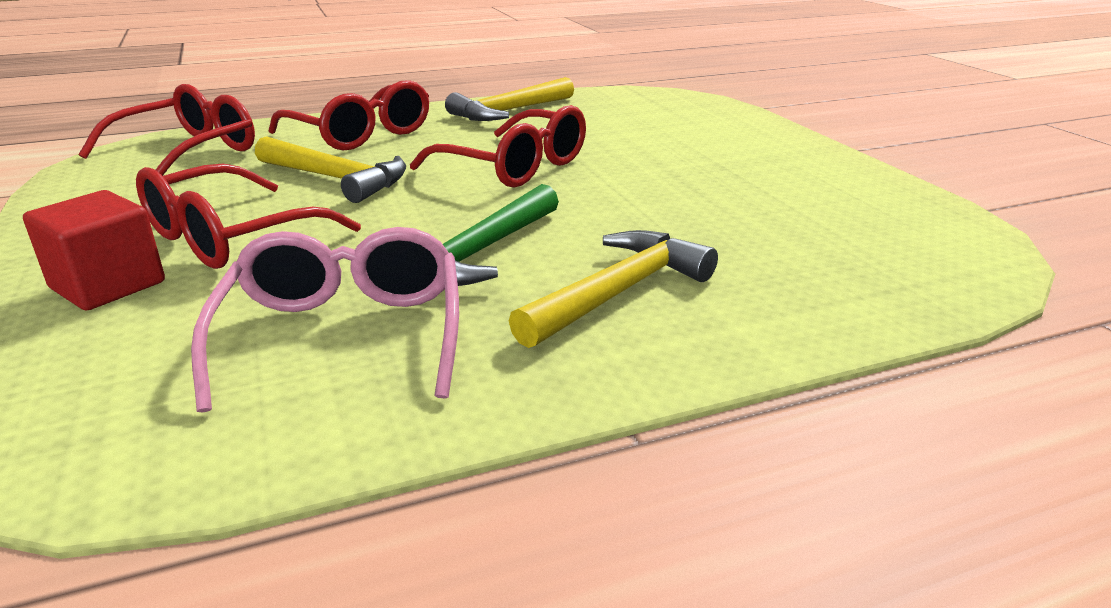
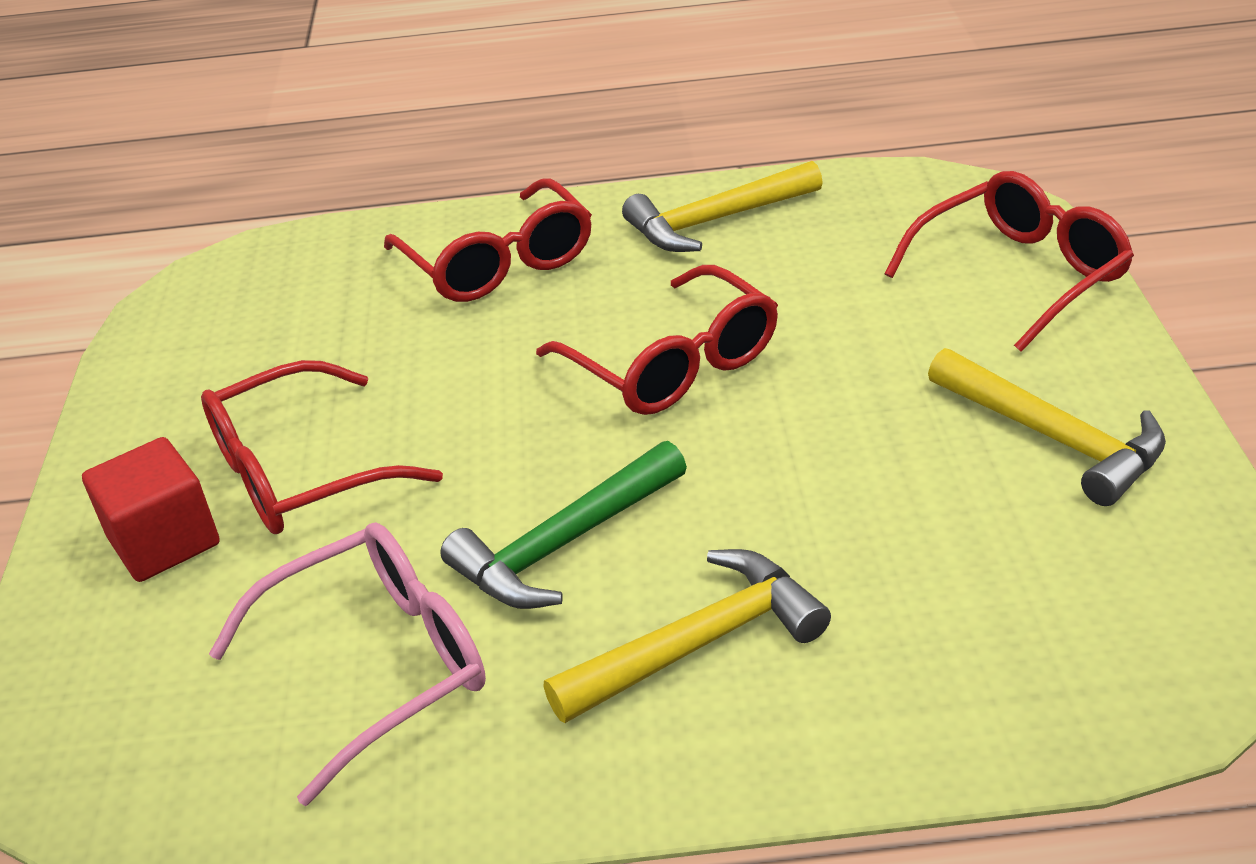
camera: 20 degrees right, 10 degrees up
red glasses [78,84,255,176] -> red glasses moved to [885,171,1134,352]
pink glasses [191,227,459,412] -> pink glasses turned 45 degrees clockwise [209,522,486,806]
yellow hammer [255,136,406,203] -> yellow hammer moved to [928,348,1166,506]

